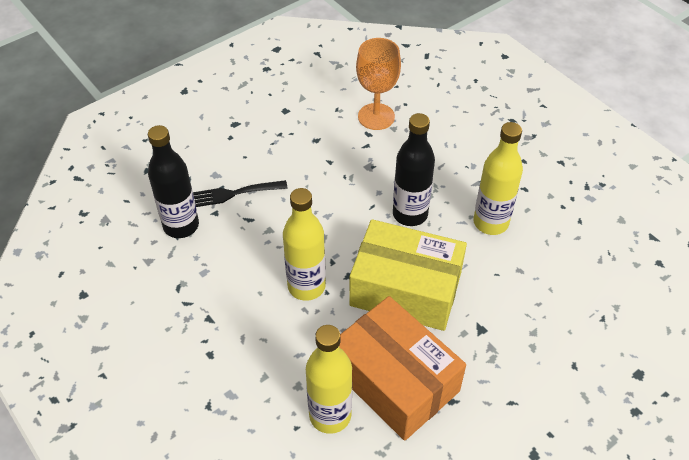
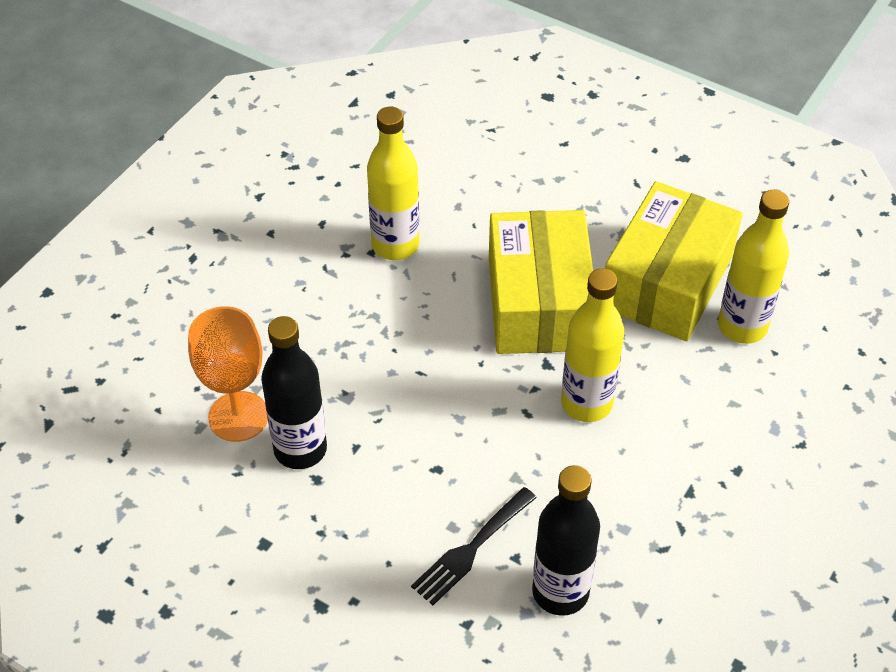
camera: 110 degrees left, 0 degrees up
black fork [193,180,288,207] -> black fork turned 75 degrees clockwise [411,487,537,605]
orange box [339,296,466,441] -> yellow box [605,181,742,341]
black bottle [393,113,435,226] -> black bottle moved to [261,316,327,469]

